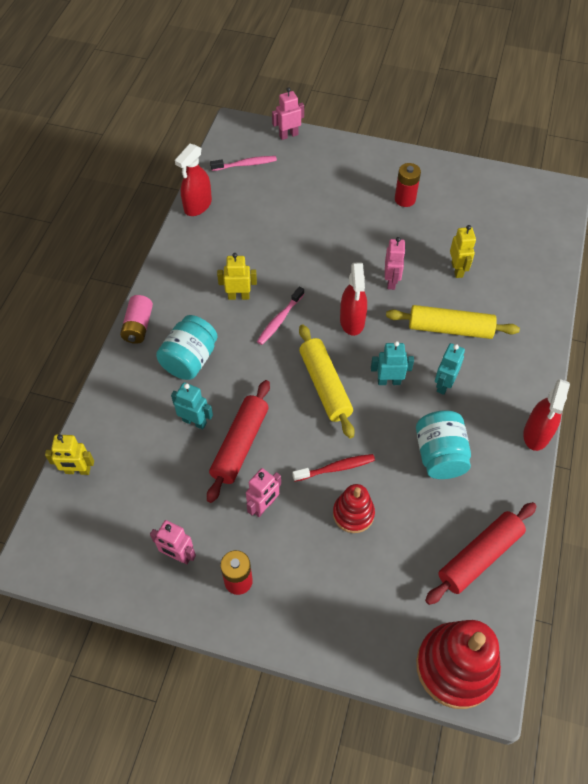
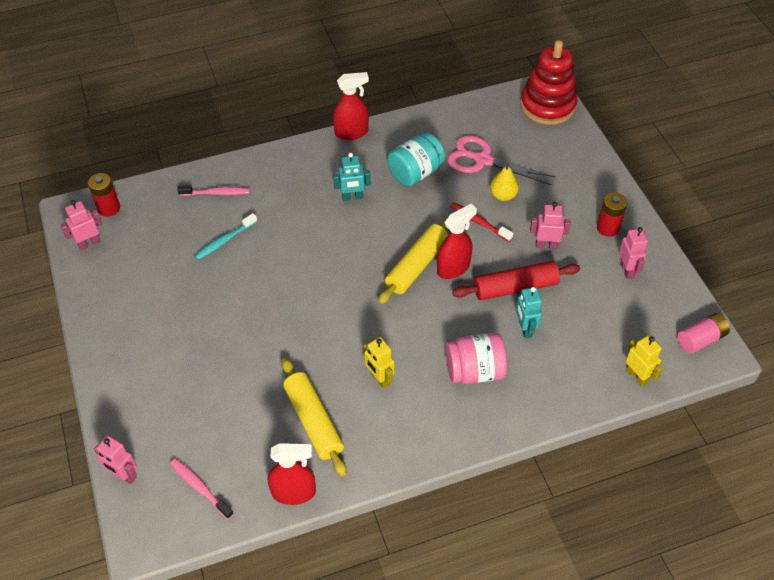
camera: 125 degrees left, 5 degrees down
pink battery [120,295,153,344] -> pink battery moved to [677,313,730,354]
turquoise jar [156,315,218,380] -> pink jar [446,333,507,384]
pink toothbrush [257,286,304,345] -> pink toothbrush moved to [177,185,250,196]
red stacking toy [333,484,375,533] -> yellow pear [490,162,519,201]
red spray bottle [340,262,367,336] -> red spray bottle moved to [437,204,477,279]
turquoise robot [371,341,414,385] -> none
pink robot [385,237,406,290] -> pink robot moved to [61,200,102,250]
yellow rolling pin [386,305,520,339] -> yellow rolling pin moved to [281,358,347,477]
red battery [395,163,421,207] -> red battery moved to [88,173,120,217]
red rolling pin [425,502,536,605] -> none
yellow robot [450,225,476,278] -> turquoise toothbrush [195,213,257,260]
none -> pink scissors [447,135,556,185]

